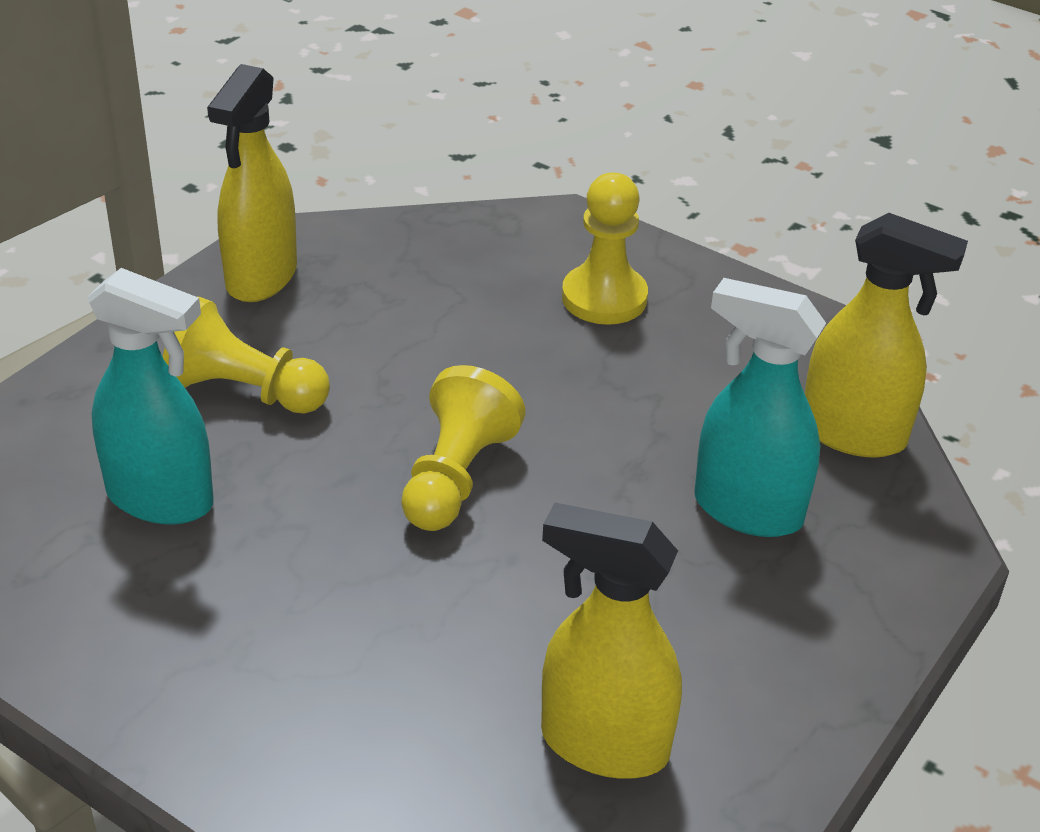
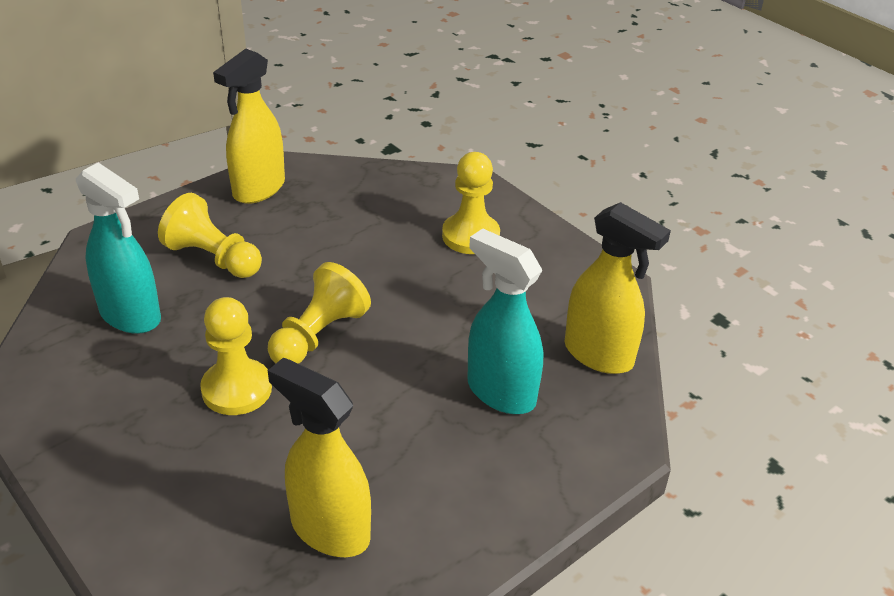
camera: 15 degrees right, 0 degrees up
none -> yellow pawn [200,297,272,415]

